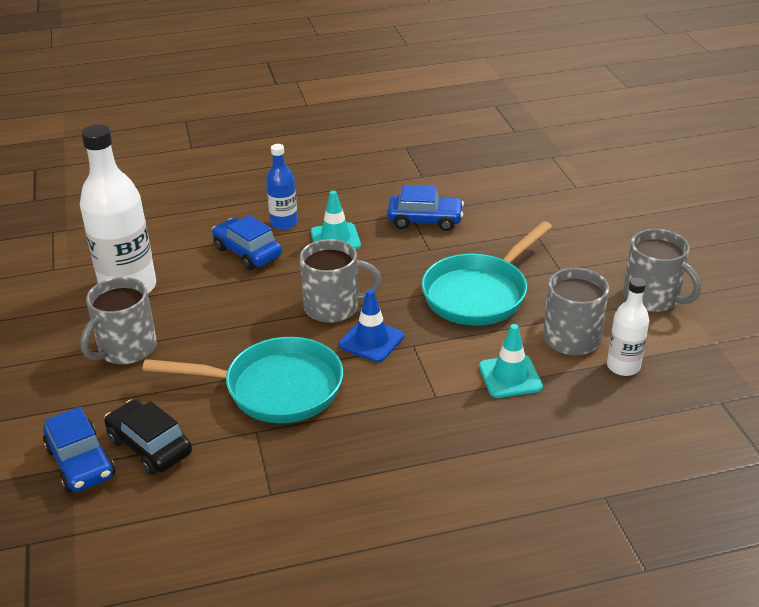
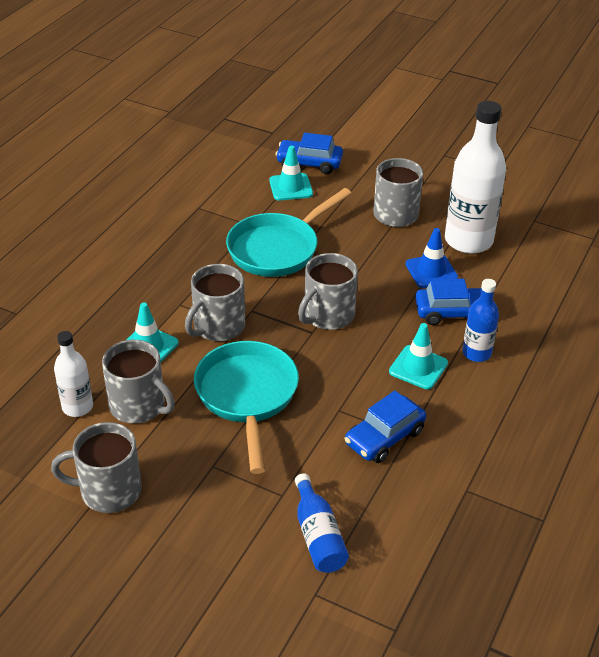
camera: 130 degrees right, 5 degrees up
black car [104,399,192,475] -> turquoise traffic cone [269,146,313,200]
blue traffic cone [339,289,404,362] -> blue traffic cone moved to [405,228,458,288]
none -> grey mug [185,264,245,341]
none -> blue bottle [295,473,349,573]

